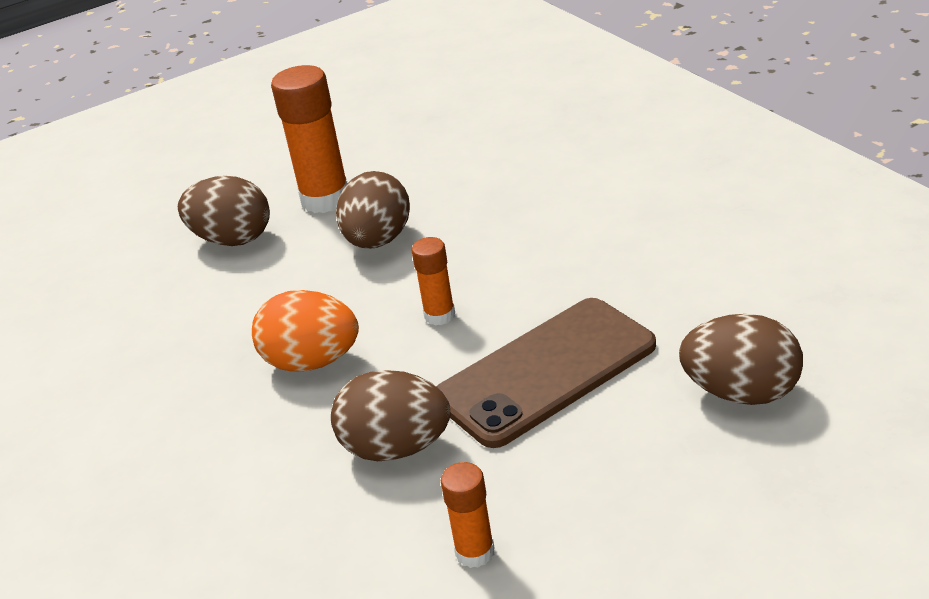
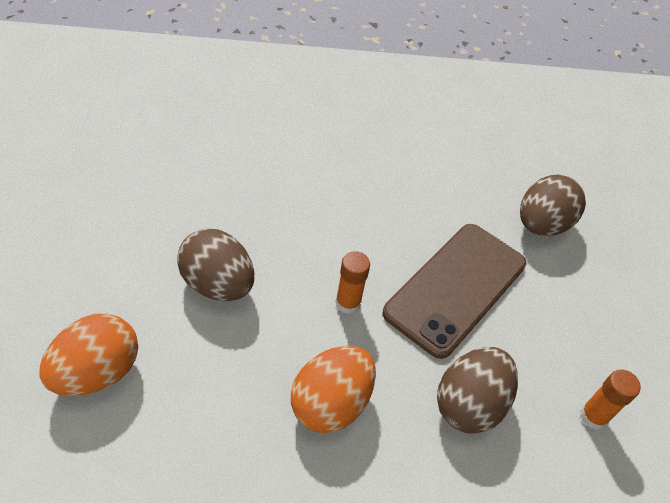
camera: 70 degrees left, 15 degrees up
brown egg [178,176,270,246] -> orange egg [39,313,138,396]
orange glue stick [271,65,348,213] -> none
brown phone [436,298,656,448] -> brown phone turned 45 degrees clockwise [382,224,526,359]

